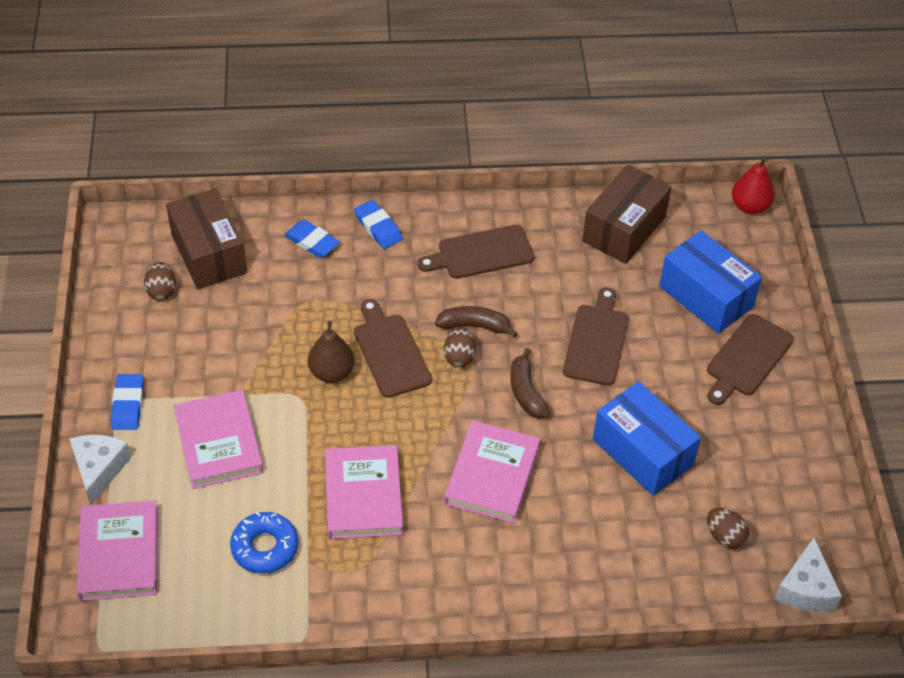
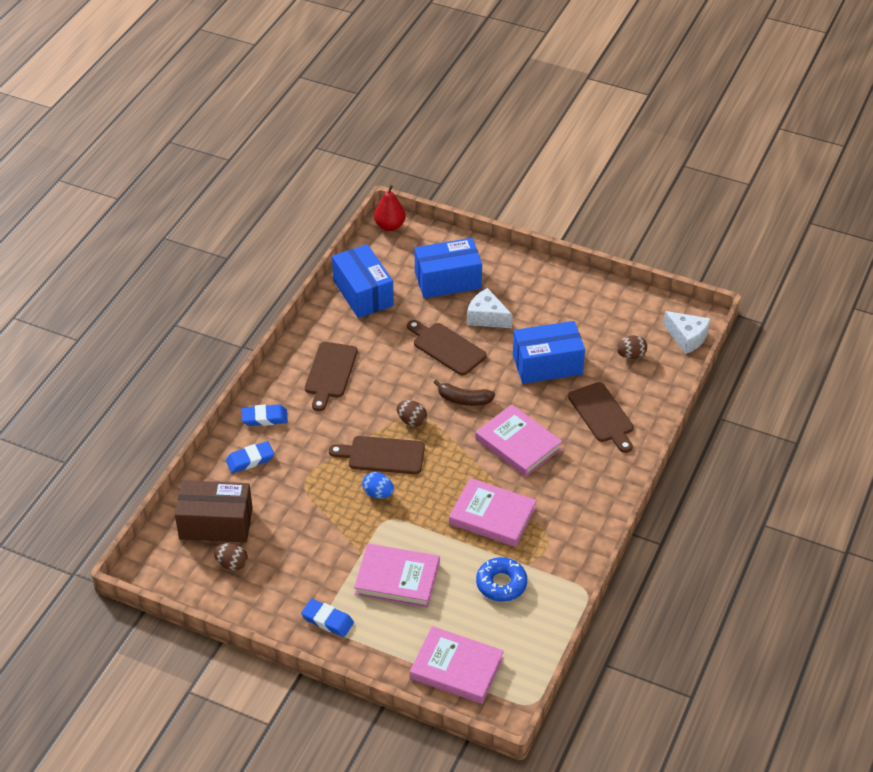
camera: 60 degrees left, 5 degrees down
white cheese [70,435,131,505] -> white cheese moved to [467,288,513,328]
brown pear [308,321,354,383] -> blue egg [362,472,394,498]
brown banana [435,306,518,338] -> none
brown box [582,165,672,264] -> blue box [332,244,394,318]
brown cutting board [707,314,794,405] -> brown cutting board moved to [568,382,634,453]

